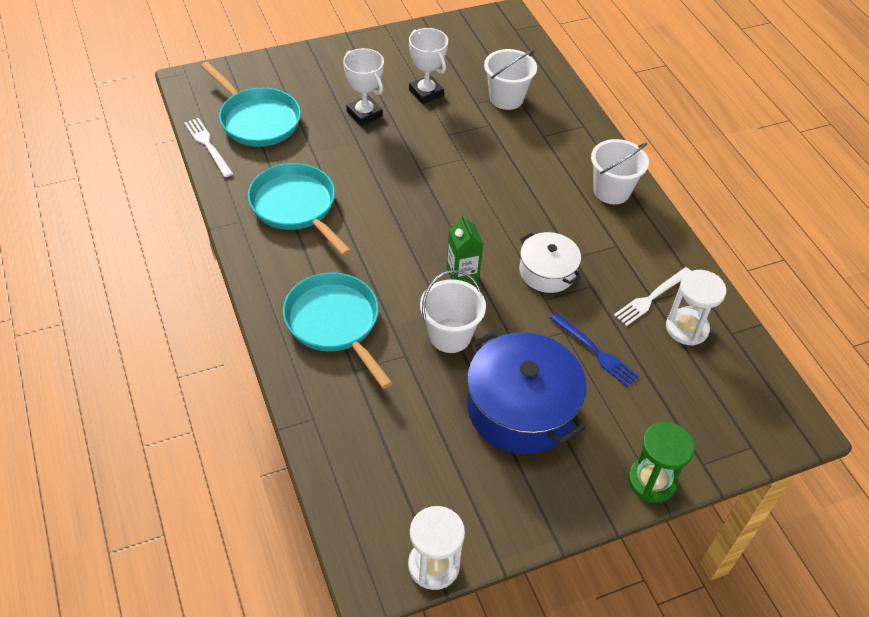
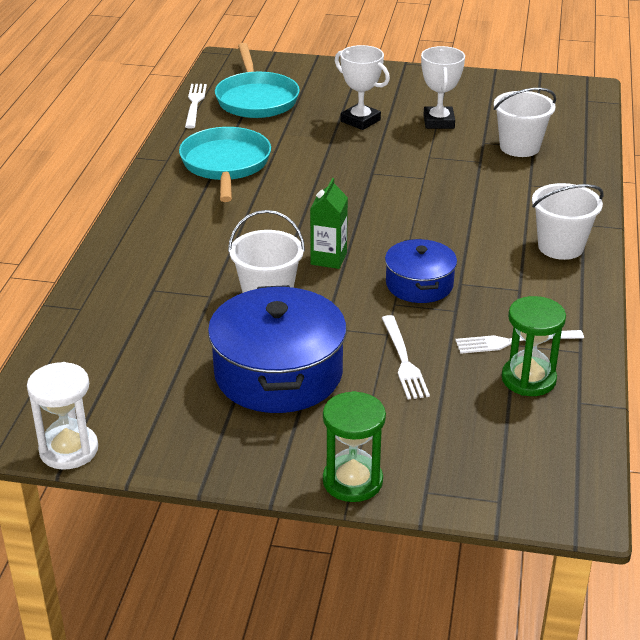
camera: 35 degrees right, 15 degrees down
turquoise pan [283,272,393,389] -> none
white trophy [343,48,384,126] -> white trophy turned 45 degrees counterclockwise [335,45,390,130]
white pot [519,232,581,293] -> blue pot [385,239,457,303]
blue fork [550,312,639,387] -> white fork [382,315,430,399]
white hourglass [666,270,726,346] -> green hourglass [501,296,566,396]

